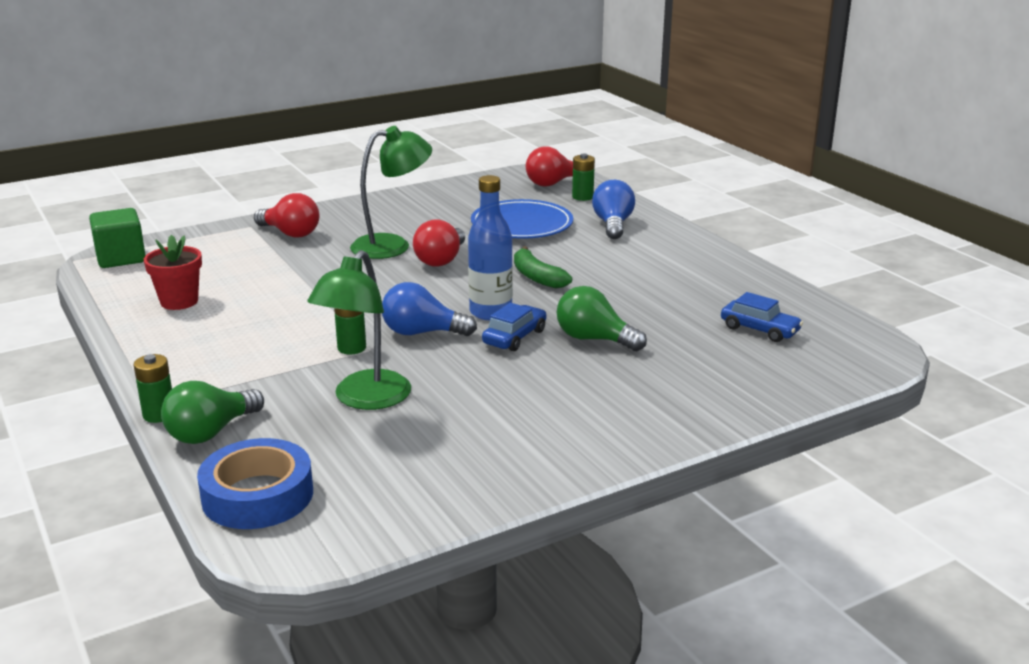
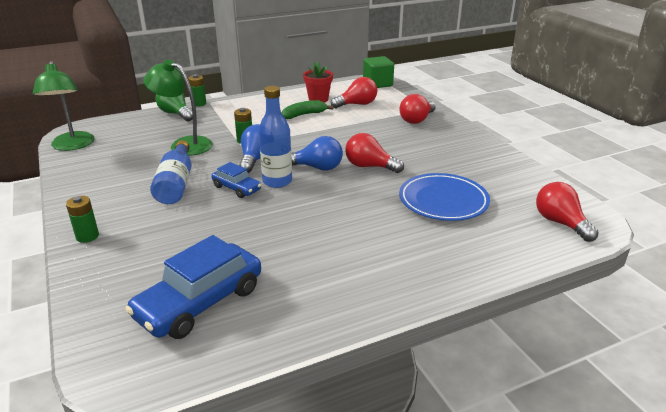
camera: 95 degrees right, 5 degrees up
blue tape [197,438,313,529] -> none
green lamp [350,126,432,259] -> green lamp moved to [33,61,95,151]
green banana [514,246,572,288] -> green banana moved to [282,100,334,119]
green light bulb [557,286,647,351] -> none
green battery [572,153,595,201] -> green battery moved to [66,196,99,243]
blue light bulb [592,180,635,239] -> blue light bulb moved to [291,136,343,171]
blue car [721,292,803,342] -> blue car [125,235,261,339], size x1.85
none -> blue bottle [150,140,191,204]
none -> red light bulb [331,77,377,109]

